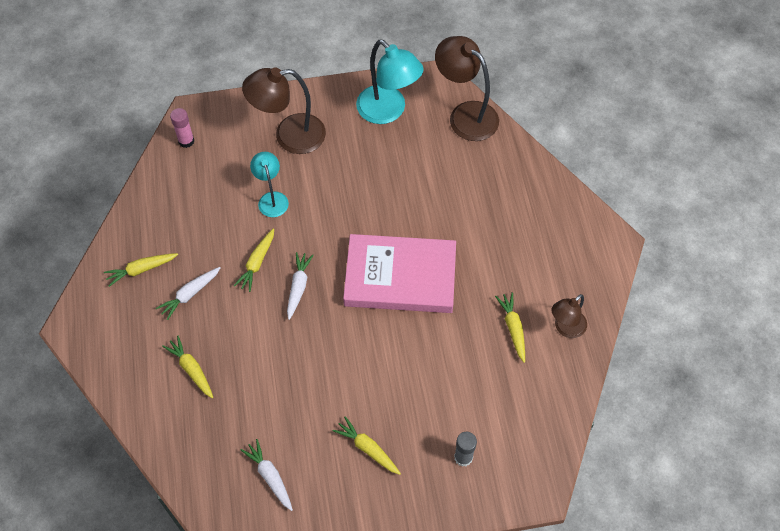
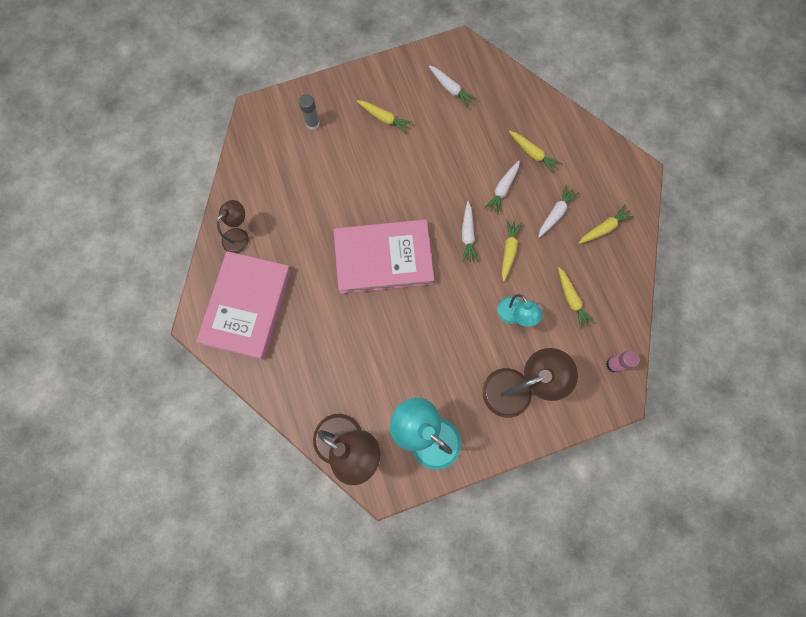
camera: 170 degrees right, 15 degrees up
yellow carrot [495,292,525,363] -> yellow carrot moved to [558,267,595,329]
none -> pink book [196,251,291,360]
none -> white carrot [484,160,520,215]

